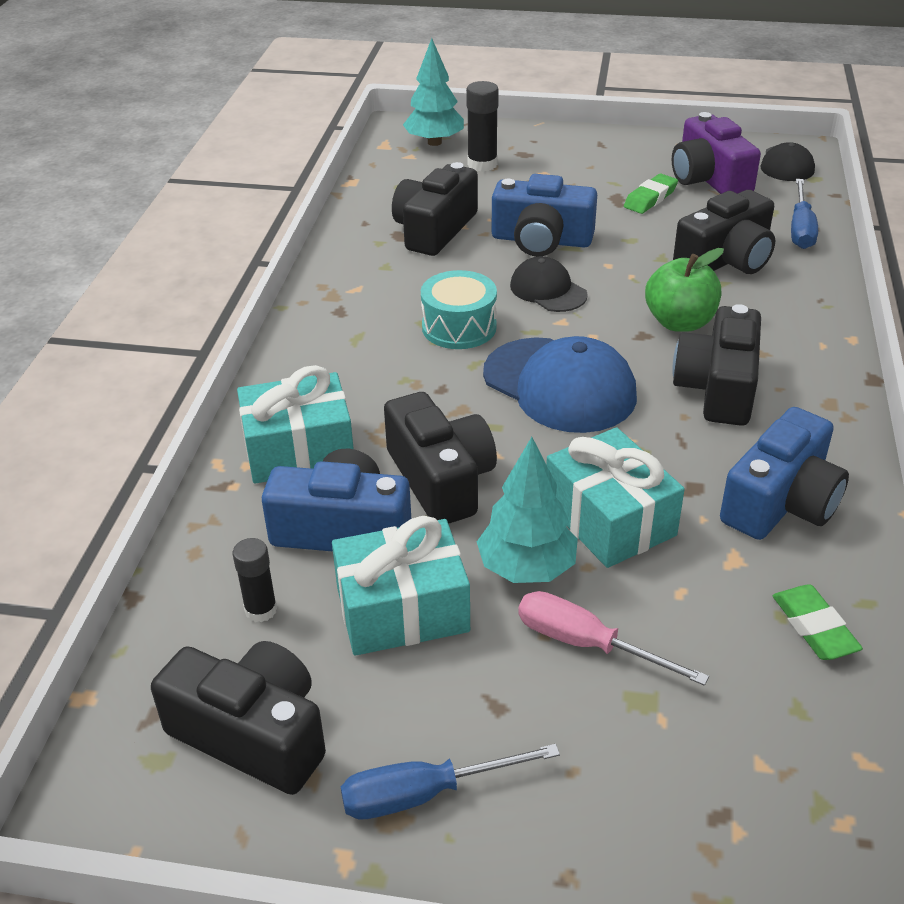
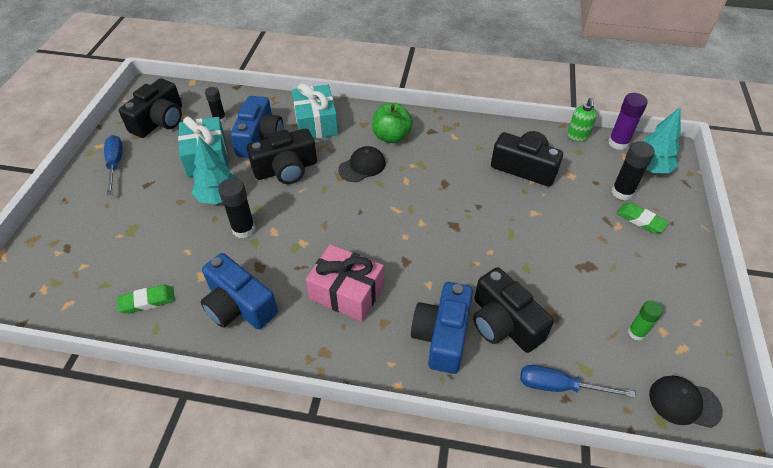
camera: 90 degrees right, 10 degrees up
turquoise drum [421,270,497,349] -> none
blue cap [483,336,637,433] -> none
blue camera [492,174,597,257] -> blue camera moved to [411,282,473,374]
black cap [510,256,588,312] -> black cap moved to [338,146,385,182]
pink screwdriver [518,591,709,686] -> none
turquoise gift [546,427,685,568] -> black glue stick [218,178,255,238]
green eraser [624,174,678,214] -> green eraser moved to [616,203,669,233]
green apple [645,248,724,332] -> green apple moved to [372,103,413,143]
purple camera [672,112,761,194] -> green glue stick [628,300,663,341]
black camera [672,304,761,426] -> pink gift [306,244,384,322]
none -> green soap dispenser [567,97,597,142]
none -> purple glue stick [608,93,648,150]

